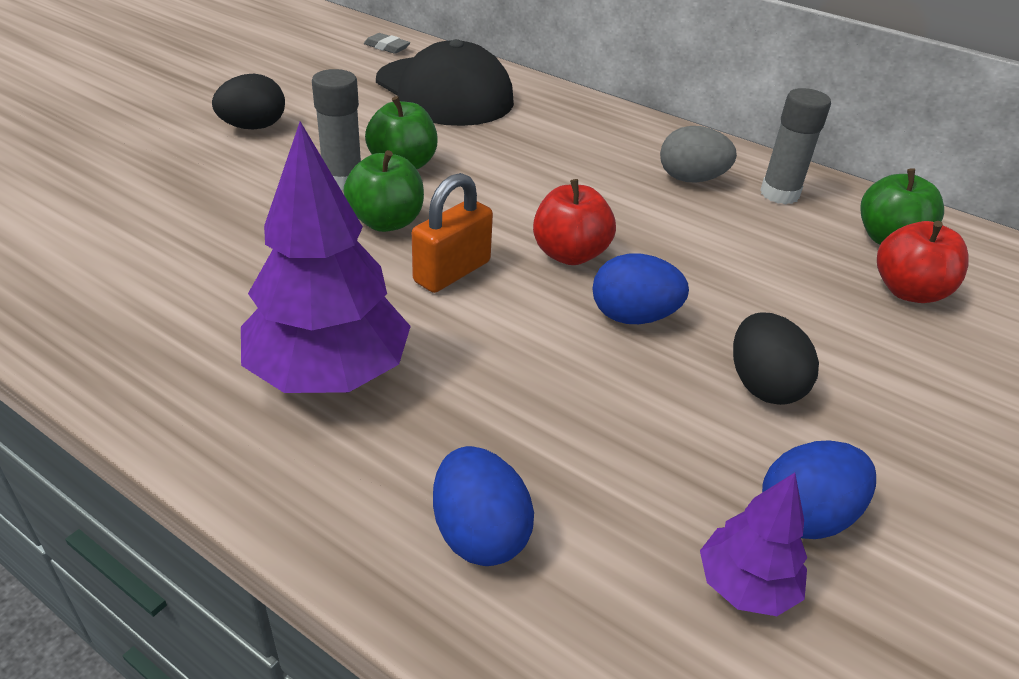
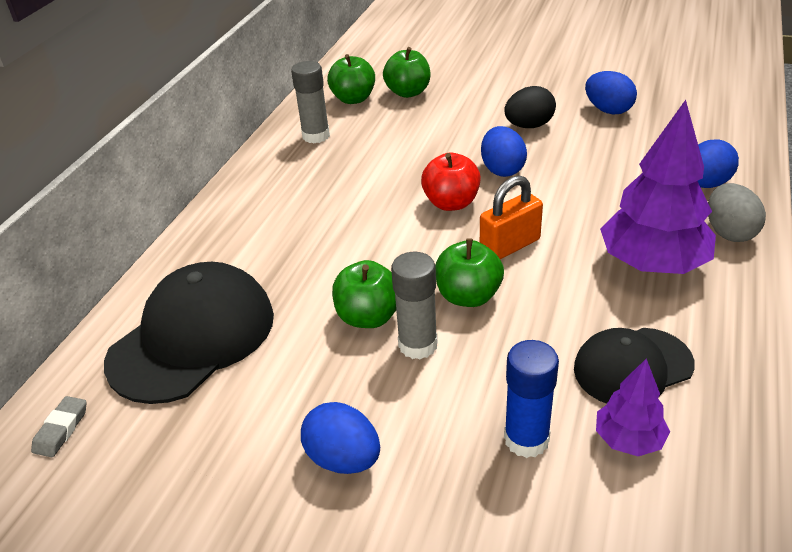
camera: 100 degrees left, 0 degrees up
black egg [212,74,285,129] -> blue egg [301,402,380,474]
orange padlock [412,173,493,293] -> orange padlock turned 60 degrees counterclockwise [480,175,543,259]
grey egg [660,126,737,183] -> grey egg moved to [708,183,766,242]
purple tree [700,473,807,616] -> purple tree moved to [596,358,670,456]
red apple [877,221,969,303] -> green apple [383,47,431,98]
none -> blue glue stick [504,340,559,458]
none -> black cap [574,328,695,404]

